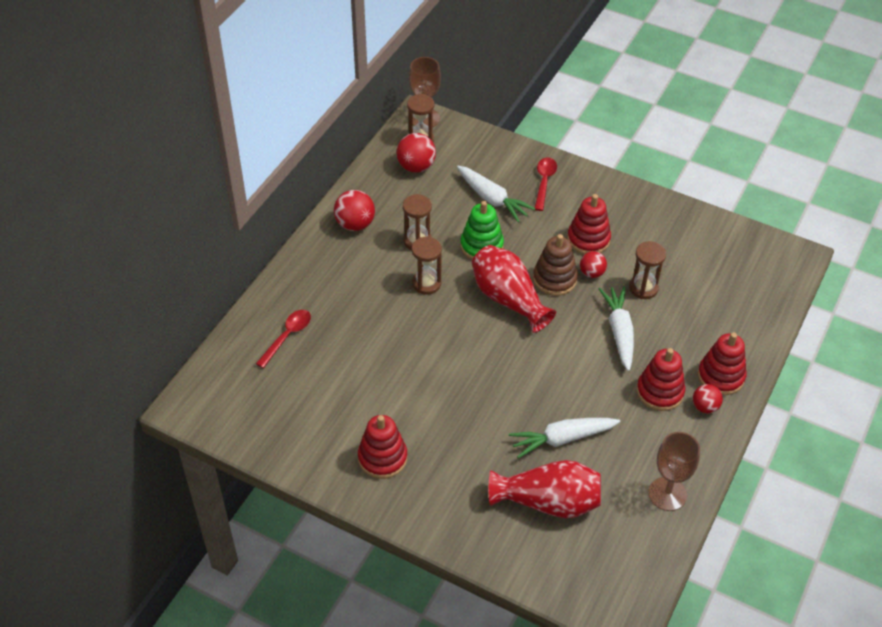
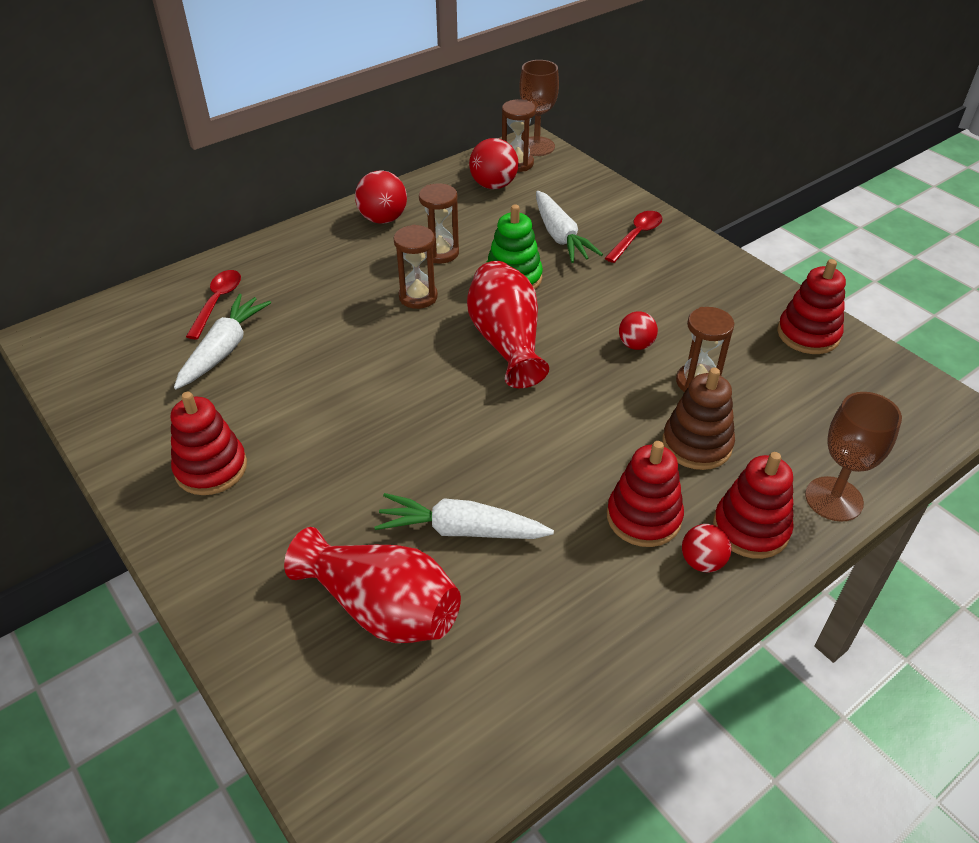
camera: 25 degrees right, 5 degrees down
red spoon [256,310,311,368] -> red spoon turned 45 degrees counterclockwise [186,270,241,339]
brown stacking toy [533,234,578,296] -> brown stacking toy moved to [663,368,735,470]
red stacking toy [567,194,611,254] -> red stacking toy moved to [777,259,846,354]
white carrot [599,286,634,371] -> white carrot moved to [174,294,271,389]
brown goblet [648,432,700,511] -> brown goblet moved to [805,392,902,522]

